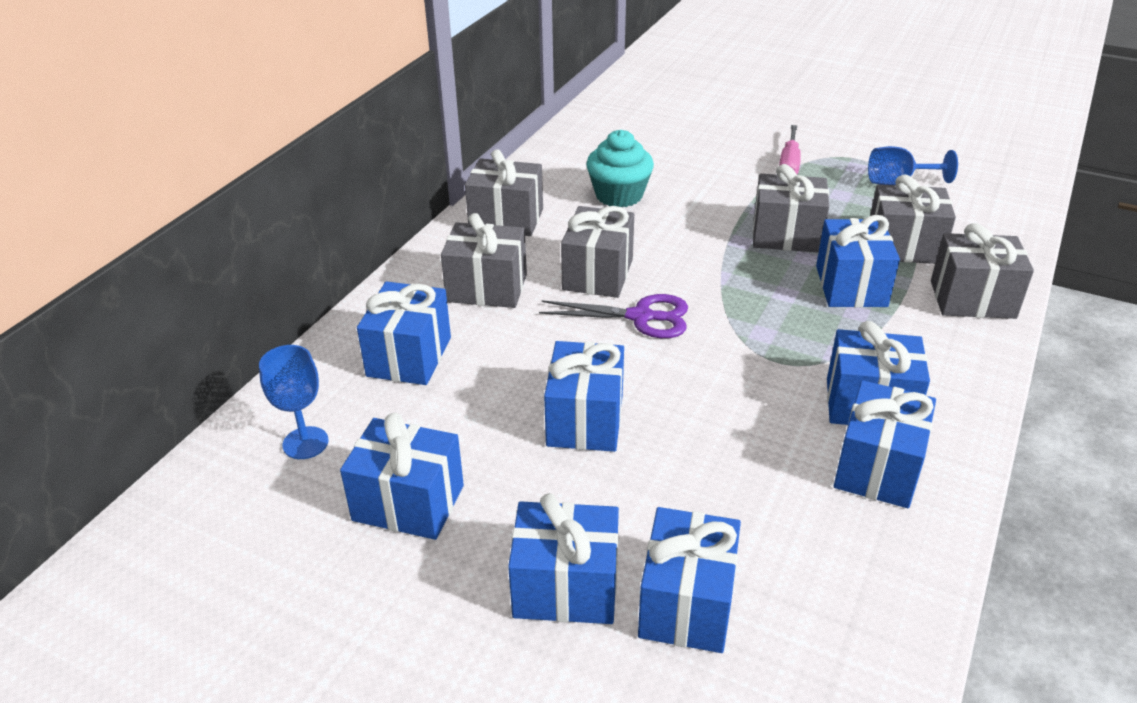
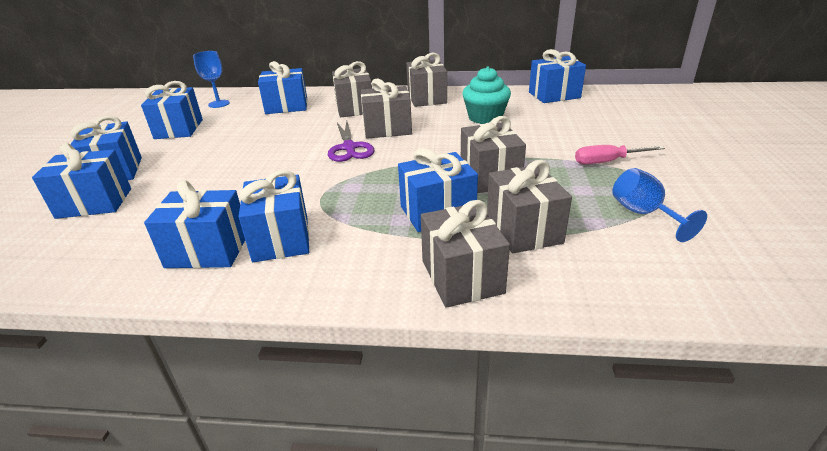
camera: 70 degrees right, 5 degrees down
blue gift [544,341,624,452] -> blue gift moved to [529,49,586,103]

